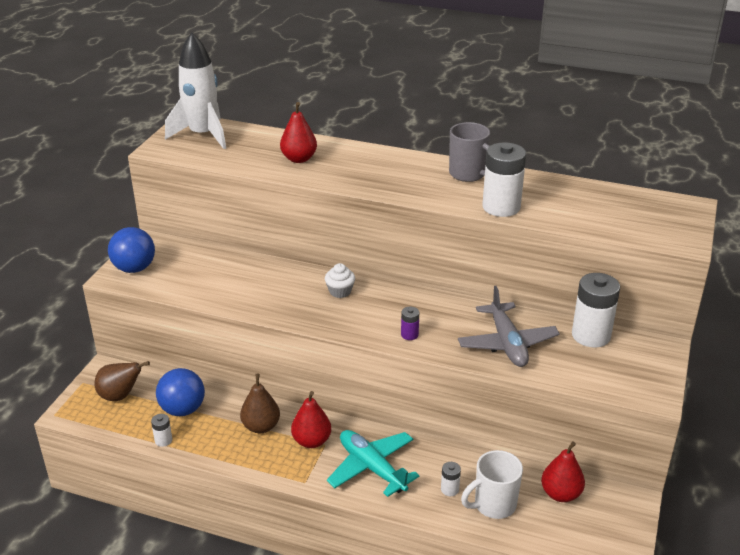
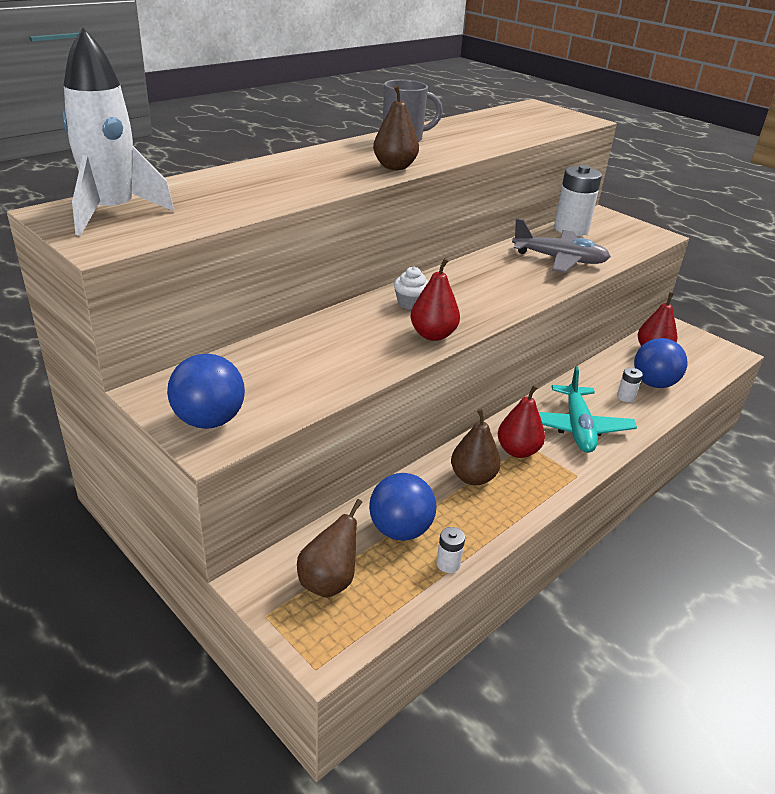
camera: 65 degrees left, 0 degrees up
red pear [280,102,317,163] -> red pear moved to [410,258,460,341]
turquoise plane [327,430,419,497] -> turquoise plane turned 75 degrees counterclockwise [539,366,637,453]
purple battery [401,306,419,340] -> none
white mug [461,450,523,519] -> blue ball [634,338,688,388]
white battery [482,142,526,217] -> none
none -> brown pear [373,85,419,170]

